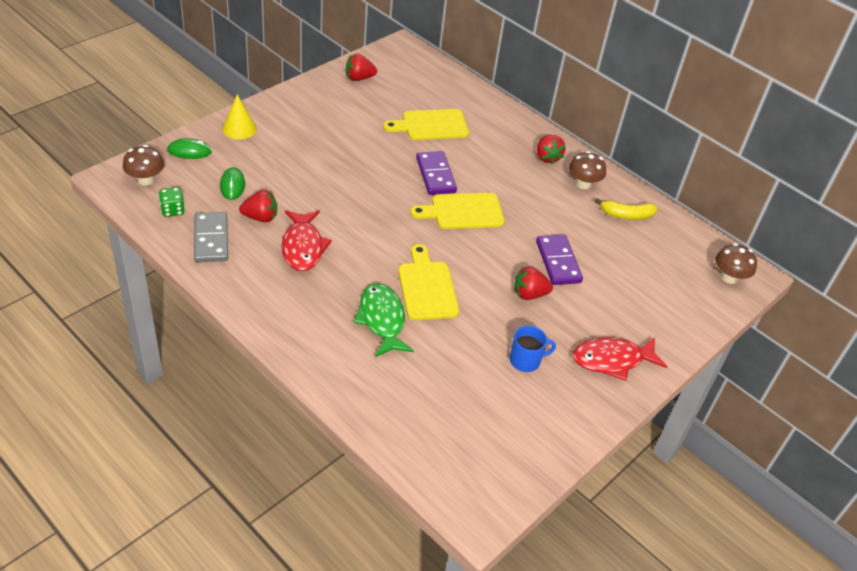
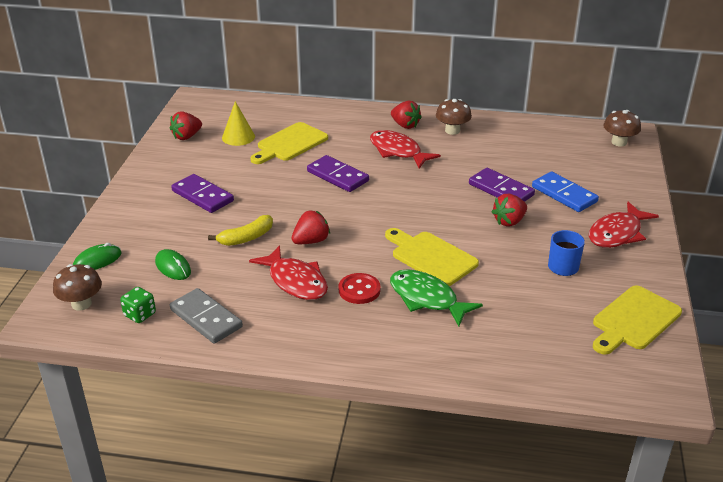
camera: 30 degrees left, 10 degrees down
yellow cone [222,94,257,139] -> yellow cone moved to [222,101,255,146]
red strawberry [239,190,277,222] -> red strawberry moved to [292,210,330,244]
yellow cutting board [410,193,505,229] -> yellow cutting board moved to [593,285,682,355]
yellow banana [595,198,657,220] -> yellow banana moved to [208,215,273,246]
none -> purple domino [171,174,234,213]
none -> red button [338,273,381,304]
none -> red fish [370,130,441,168]
none -> blue domino [532,172,599,212]

